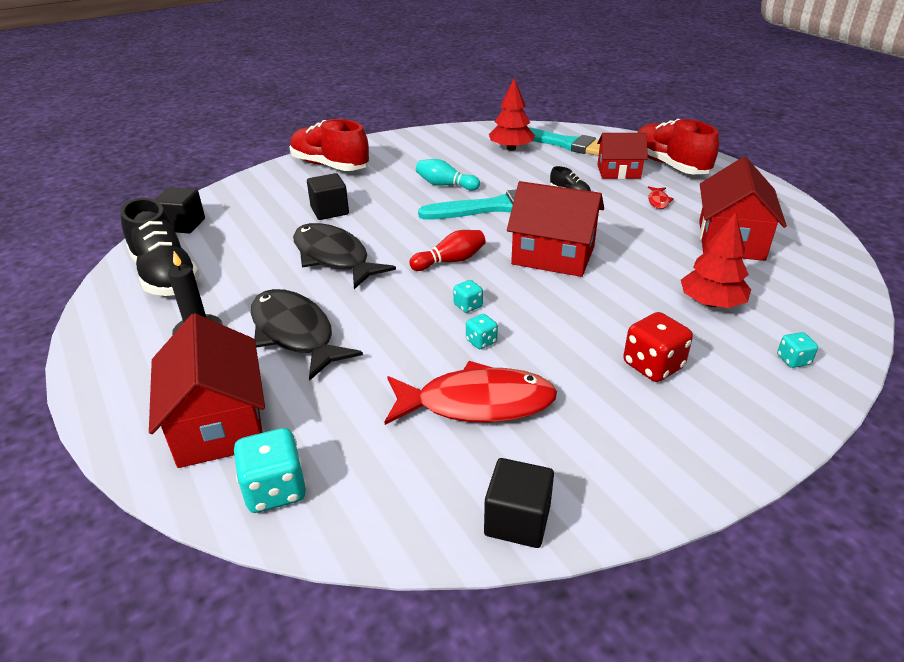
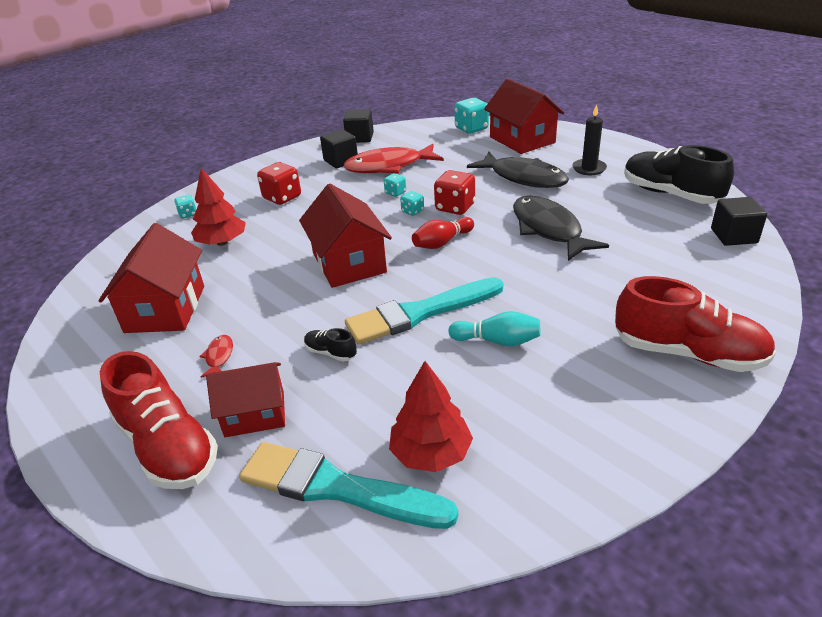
camera: 170 degrees right, 0 degrees up
black fish [293,223,396,289] -> black fish turned 150 degrees counterclockwise [513,196,609,261]
black cube [307,173,349,220] -> black cube moved to [320,129,358,168]
red house [507,181,604,277] -> red house turned 60 degrees clockwise [299,183,392,288]
none -> red dice [434,170,475,215]

